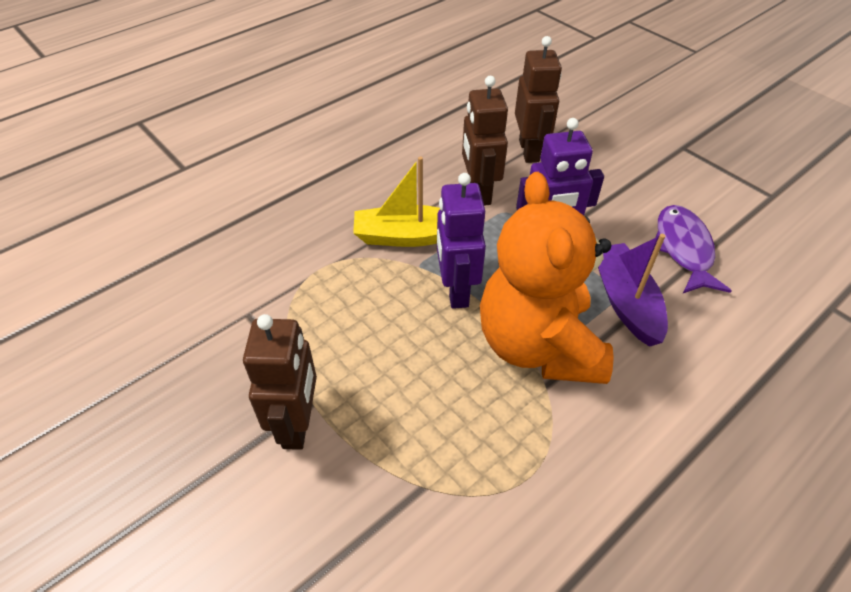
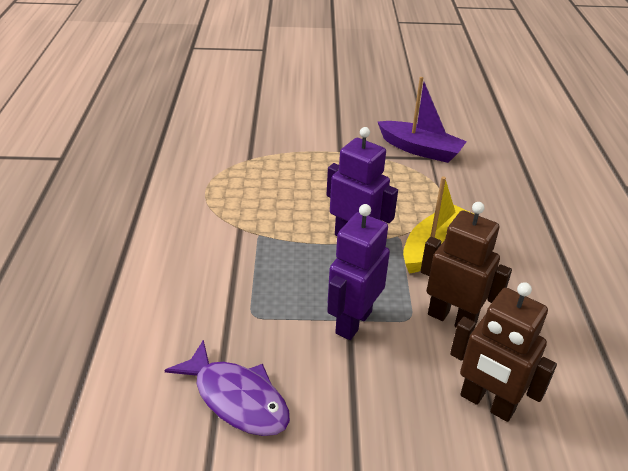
camera: 130 degrees right, 10 degrees down
brown robot [243,314,317,450] -> none
orange teddy bear [480,172,614,384] -> none
purple boat [598,234,668,347] -> purple boat moved to [378,77,467,163]

